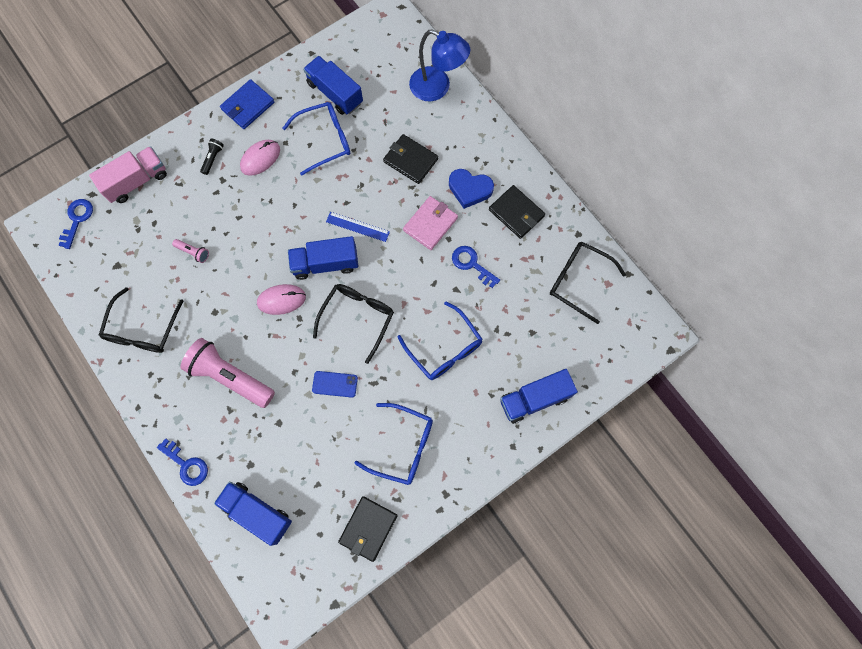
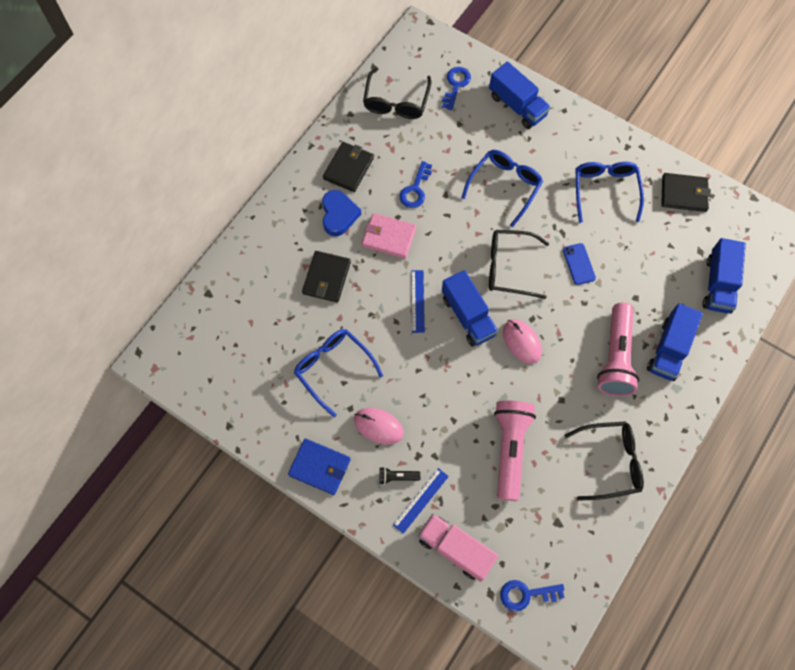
camera: 110 degrees left, 5 degrees down
blue key [157,438,208,486] -> blue key moved to [442,67,471,110]
pink flashlight [172,239,209,263] -> pink flashlight [494,401,536,501], size x2.36
blue truck [303,56,363,115] -> blue truck moved to [647,303,703,381]
blue lamp [409,29,471,101] -> none
none -> blue ruler [393,468,449,534]

